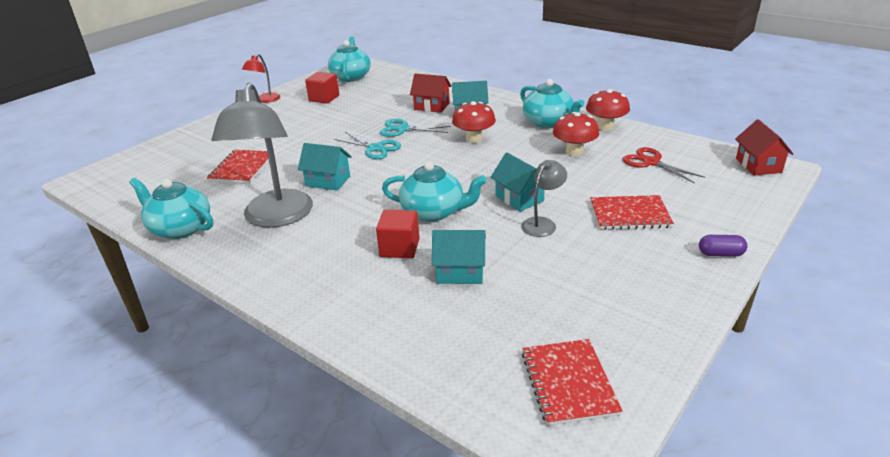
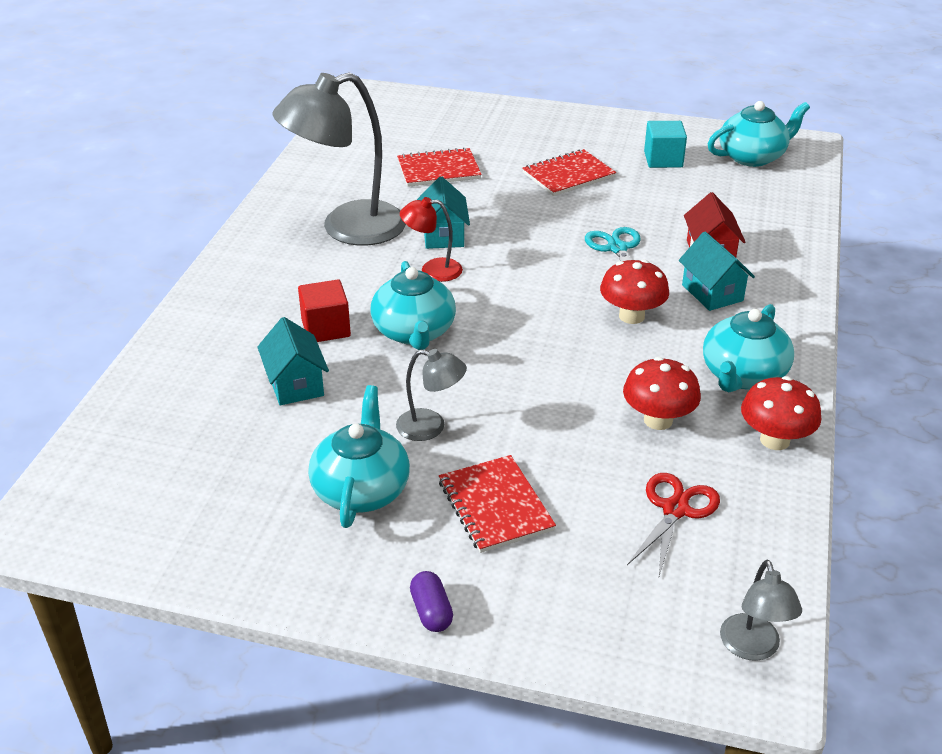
camera: 65 degrees right, 5 degrees up
turquoise teapot [129,178,213,239] -> turquoise teapot moved to [308,385,410,528]
red lamp [242,54,280,103] -> red lamp moved to [400,197,463,282]
red cube [305,72,339,104] -> turquoise cube [644,121,687,168]
turquoise scissors [334,132,401,159] -> none
turquoise house [490,153,545,212] -> none
red notebook [522,339,622,426] -> red notebook moved to [522,149,616,196]
red house [735,119,793,176] -> grey lamp [720,560,802,661]

